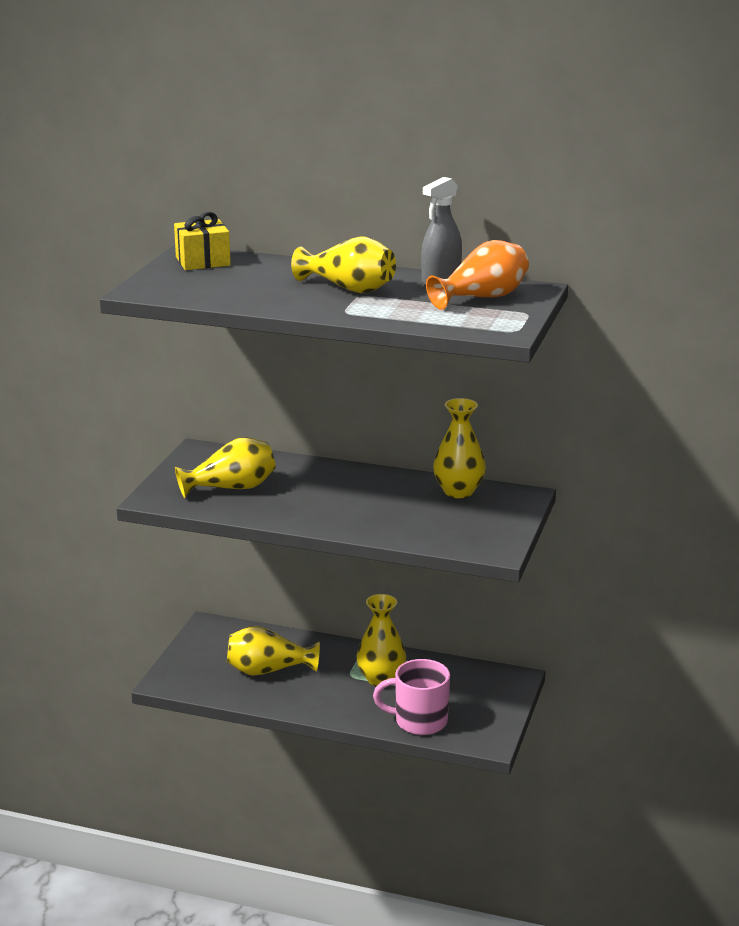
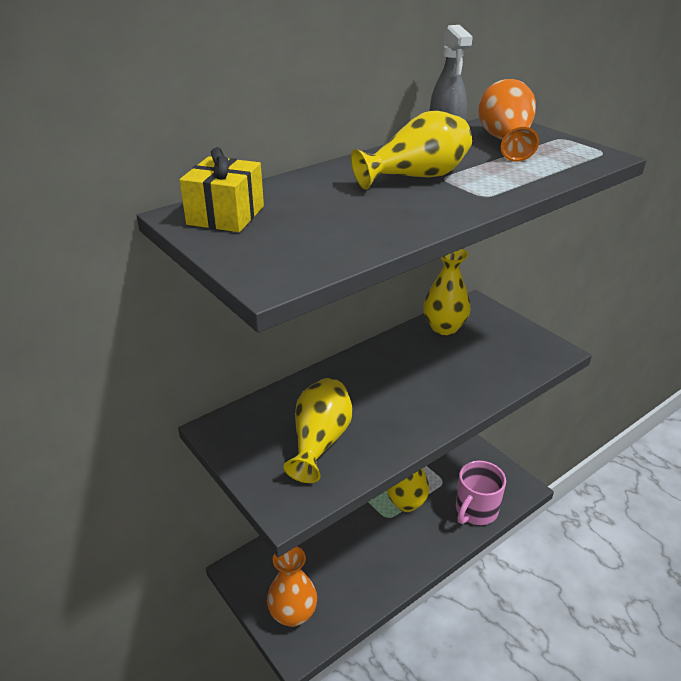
camera: 55 degrees left, 10 degrees up
yellow vase [227,626,320,676] -> none
none -> orange vase [267,546,317,627]

